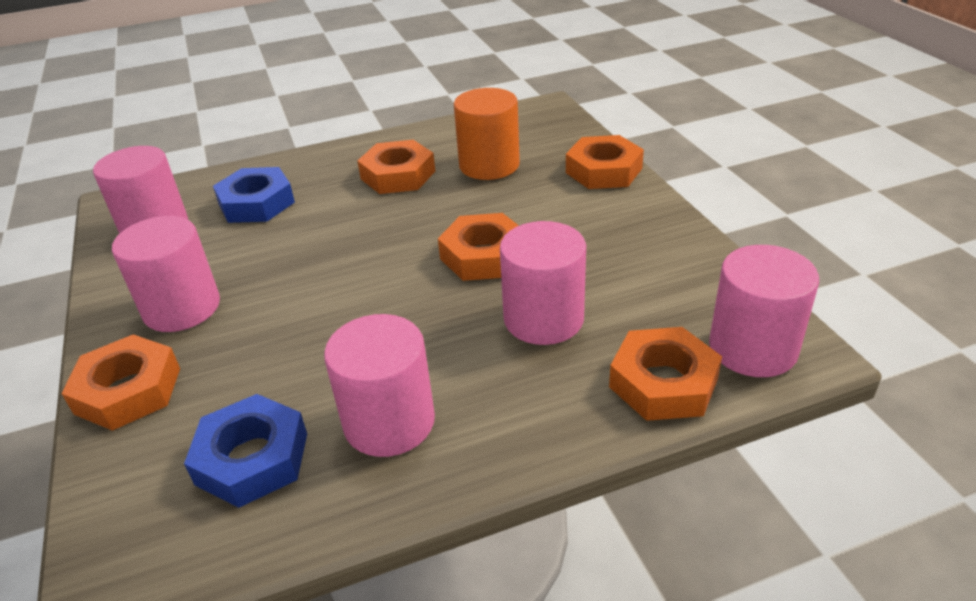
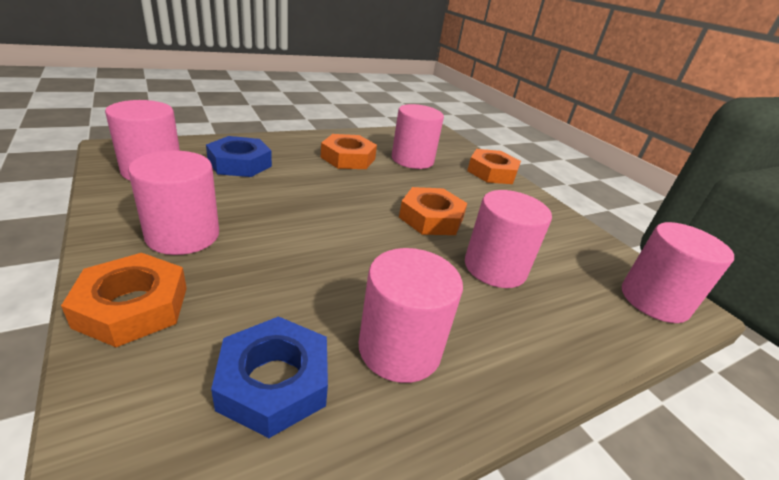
camera: 15 degrees left, 5 degrees down
orange cylinder [454,88,520,180] -> pink cylinder [392,104,444,169]
orange nut [609,327,722,421] -> none

